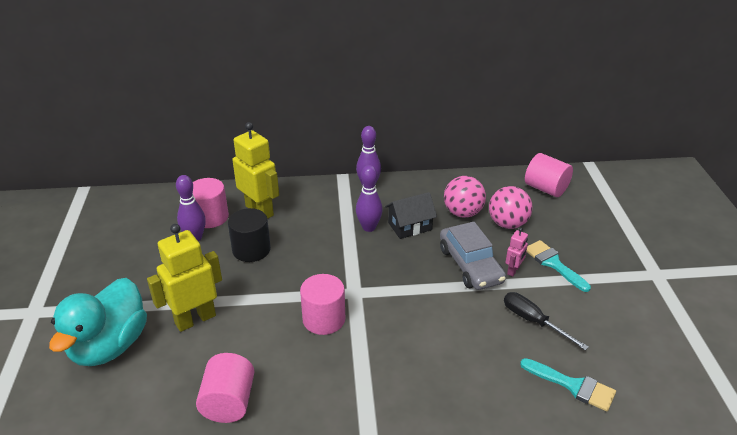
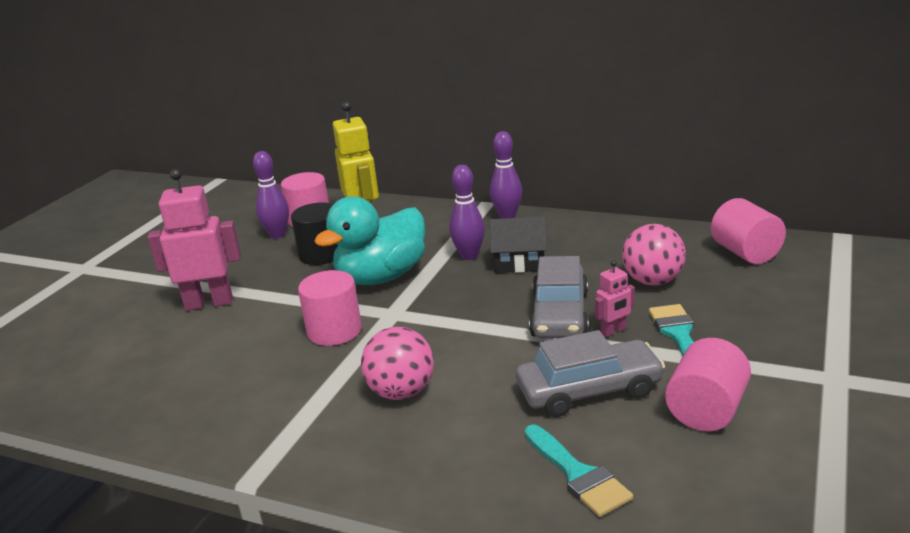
camera: 30 degrees right, 10 degrees down
turquoise duck [49,278,147,366] -> turquoise duck moved to [314,196,425,285]
yellow robot [147,224,222,332] -> pink robot [148,169,241,311]
pink cylinder [196,353,254,423] -> pink cylinder moved to [665,338,751,431]
pink ball [444,176,486,218] -> pink ball moved to [361,327,434,400]
black screwdriver [504,292,589,350] -> grey car [516,330,665,417]

